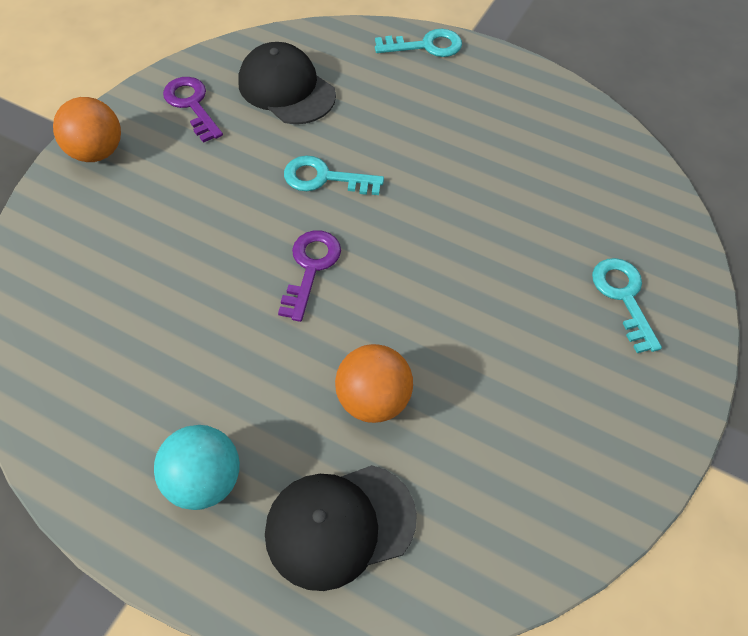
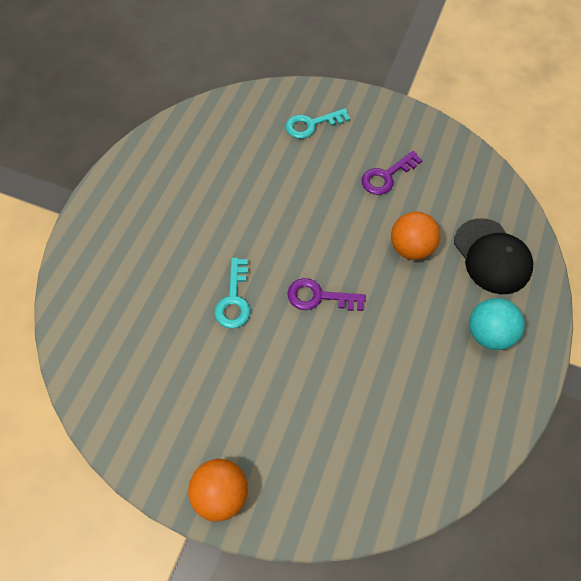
camera: 95 degrees left, 5 degrees up
purple key [163,77,223,143] -> purple key moved to [361,151,423,195]
black cap [238,42,336,124] -> none
turquoise key [375,29,462,57] -> none

